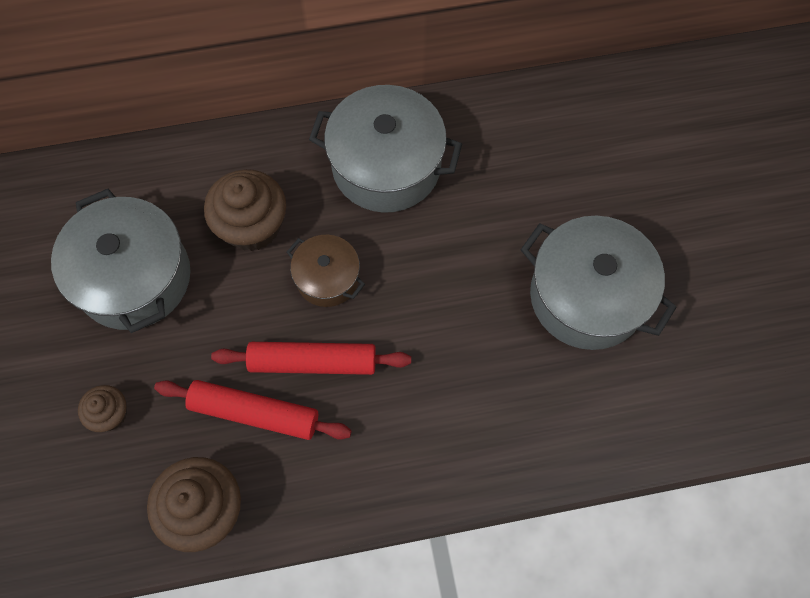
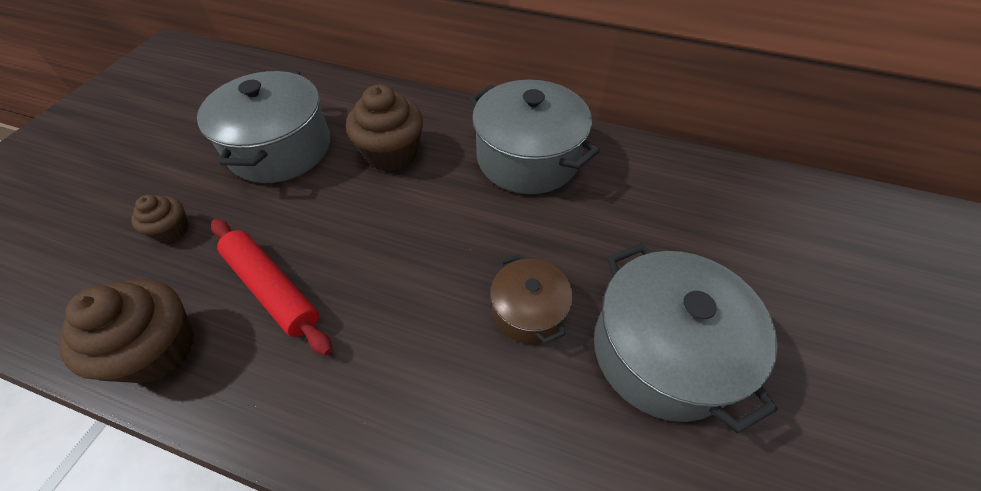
camera: 30 degrees right, 15 degrees down
red rolling pin [211,342,411,375] -> none
brown pot [287,235,365,307] -> brown pot moved to [490,254,573,344]

